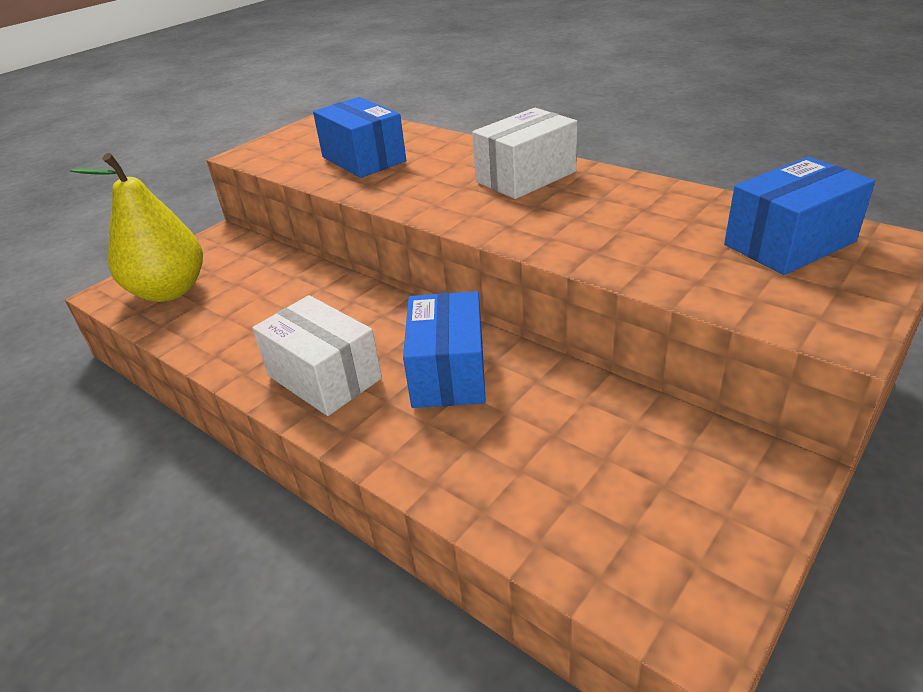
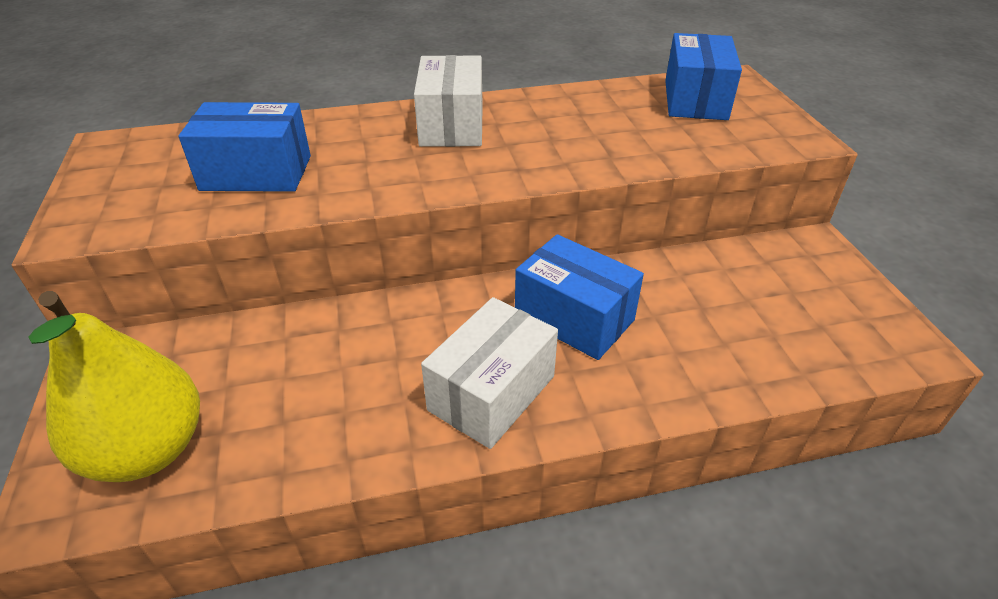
camera: 55 degrees left, 5 degrees up
white box [252,295,382,416] -> white box turned 45 degrees counterclockwise [421,297,558,449]

